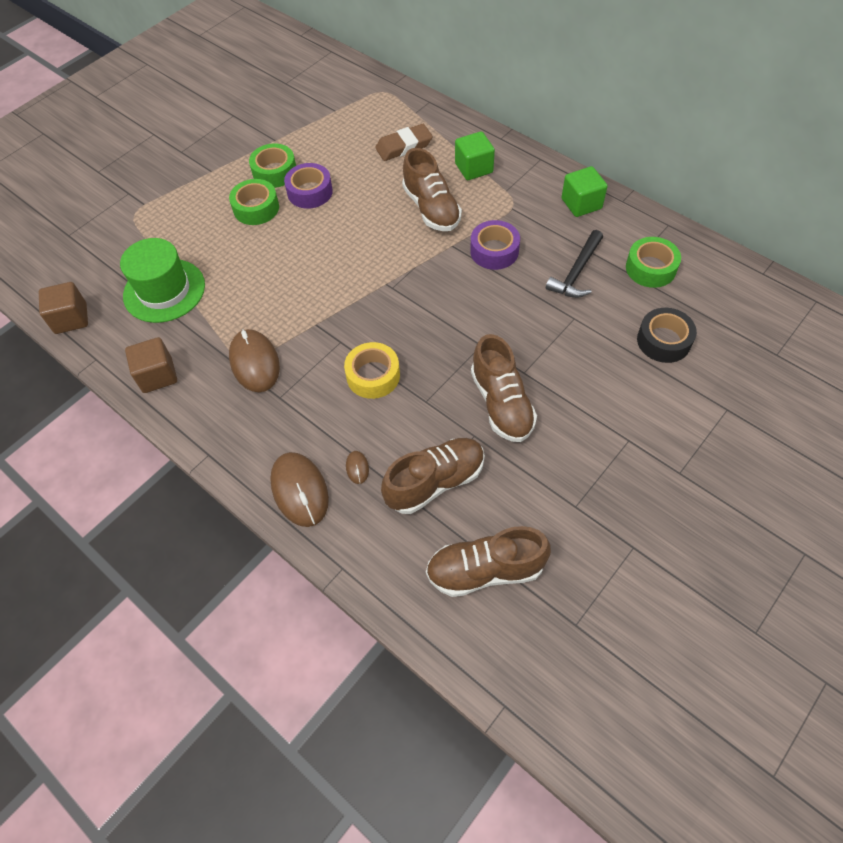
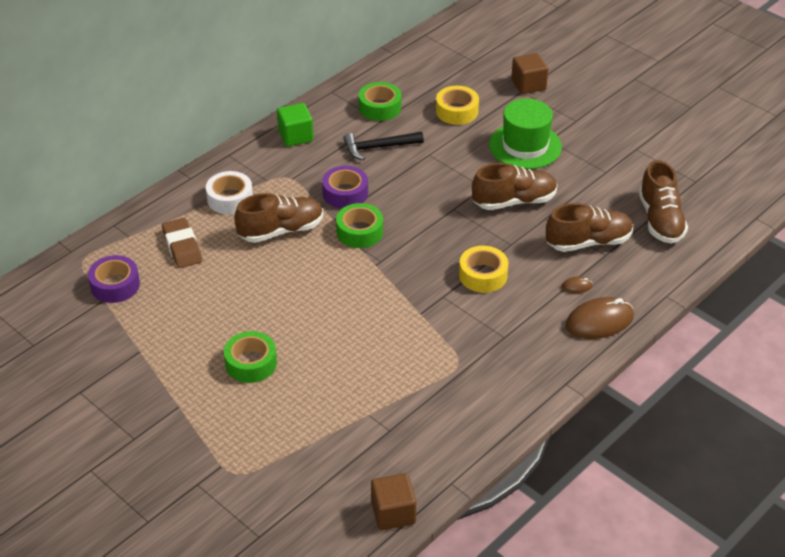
camera: 90 degrees left, 15 degrees down
green hat [120,238,205,323] -> green hat moved to [489,99,562,169]
brown cube [125,337,177,393] -> brown cube moved to [511,53,548,94]
brown mouse [229,329,280,392] -> none
green tape [249,143,296,188] -> green tape moved to [336,203,383,248]
purple tape [284,163,333,209] -> purple tape moved to [88,255,140,303]
brown shoe [381,438,485,514] -> brown shoe turned 105 degrees clockwise [546,203,633,252]
green cube [455,131,495,180] -> white tape [206,171,253,214]
black hammer [546,230,603,298] -> black hammer turned 135 degrees clockwise [343,132,424,160]
black tape [637,308,697,363] -> yellow tape [436,86,479,125]

